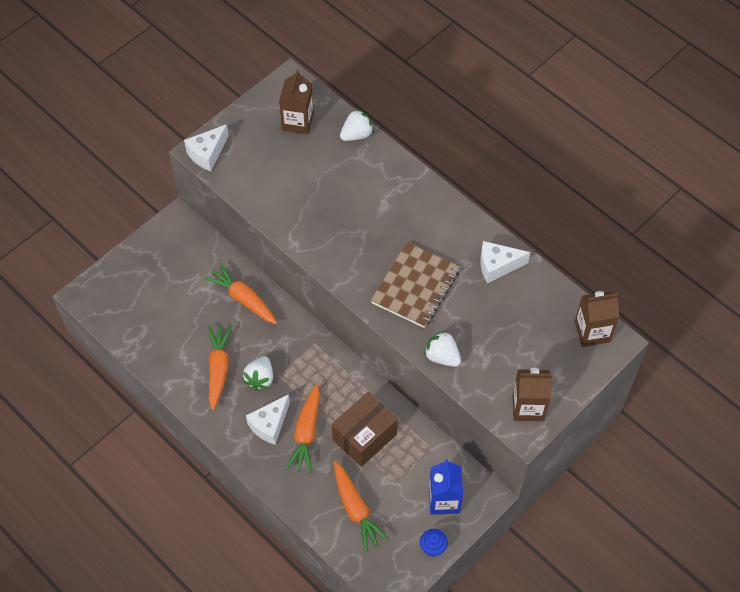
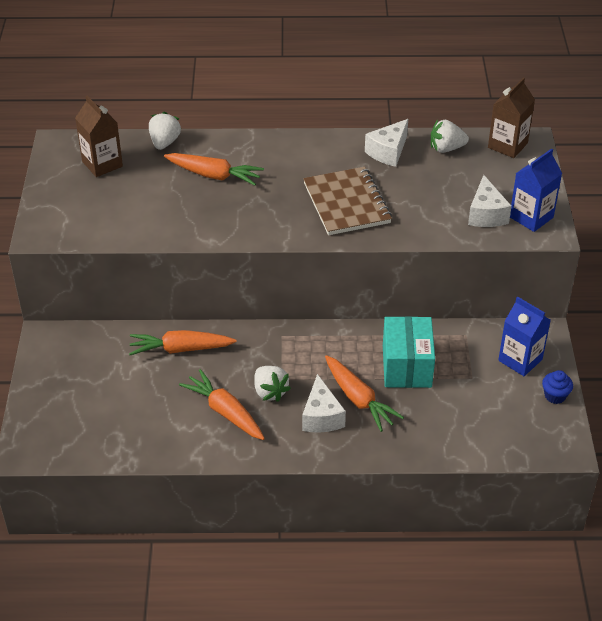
camera: 45 degrees left, 15 degrees down
white cheese [184,124,229,171] -> white cheese moved to [468,175,512,227]
brown box [332,392,398,467] -> turquoise box [383,316,435,388]
orange carrot [334,461,389,552] -> orange carrot moved to [164,153,264,186]
white strawberry [424,330,461,367] -> white strawberry moved to [431,120,469,153]
brown carton [513,368,553,421] -> blue carton [510,148,562,232]

